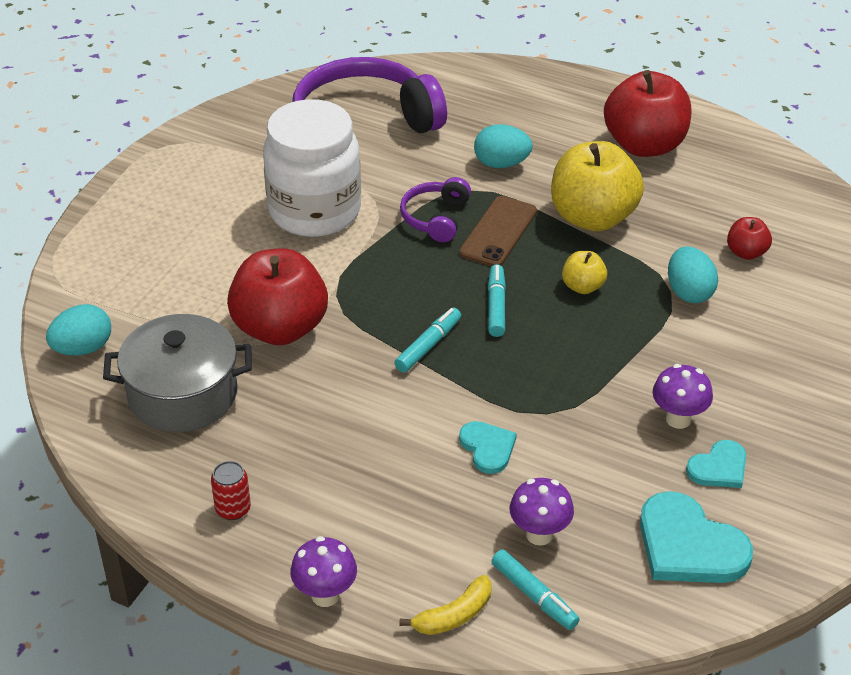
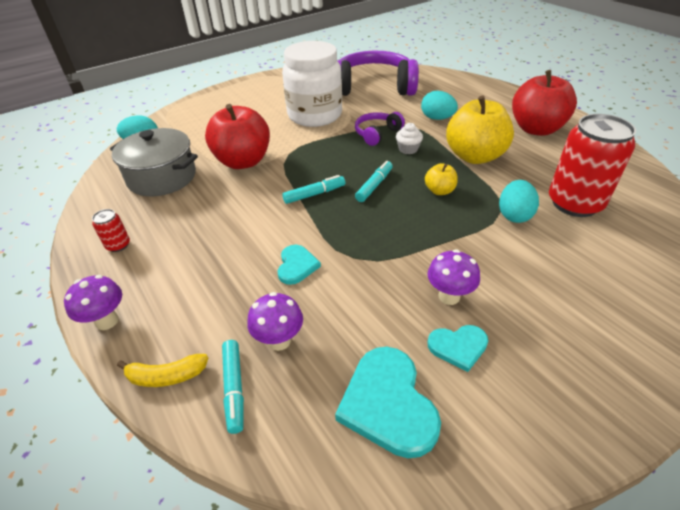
camera: 30 degrees right, 0 degrees up
brown phone [459,196,537,267] -> white cupcake [396,123,423,154]
red apple [727,217,772,260] -> red can [549,114,636,217]

